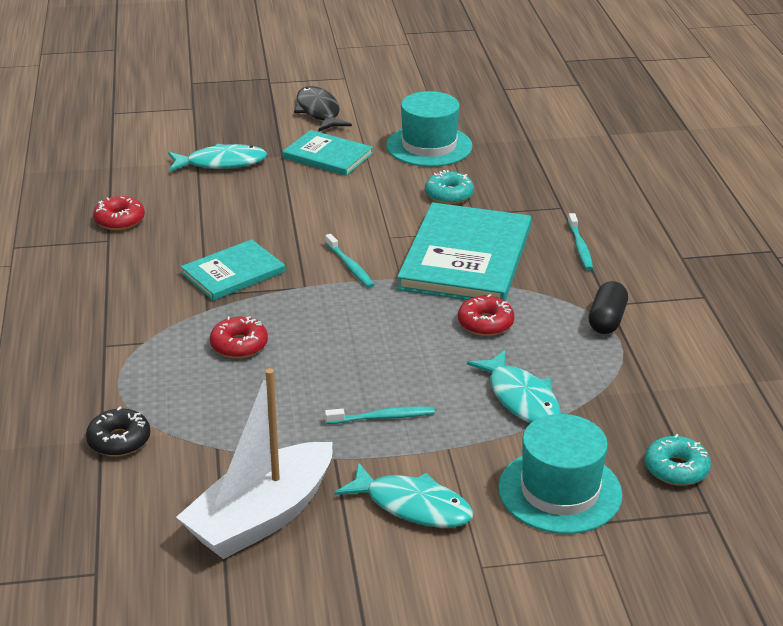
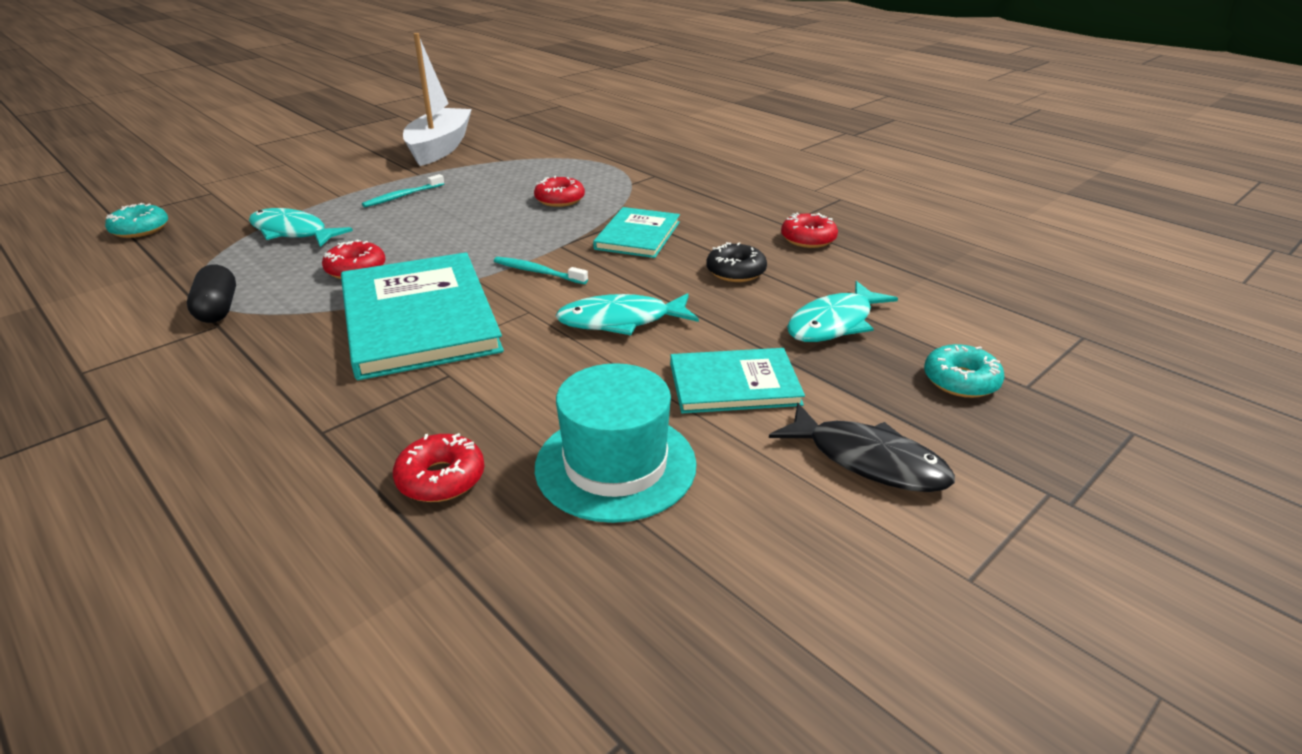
camera: 145 degrees right, 0 degrees up
black donut [86,407,151,456] -> black donut moved to [706,242,767,282]
turquoise fish [335,462,473,528] -> turquoise fish moved to [556,293,699,335]
turquoise donut [425,170,474,204] -> turquoise donut moved to [924,344,1004,398]
turquoise hat [498,414,623,534] -> none
turquoise toothbrush [568,213,593,270] -> none
none -> red donut [393,433,485,502]

